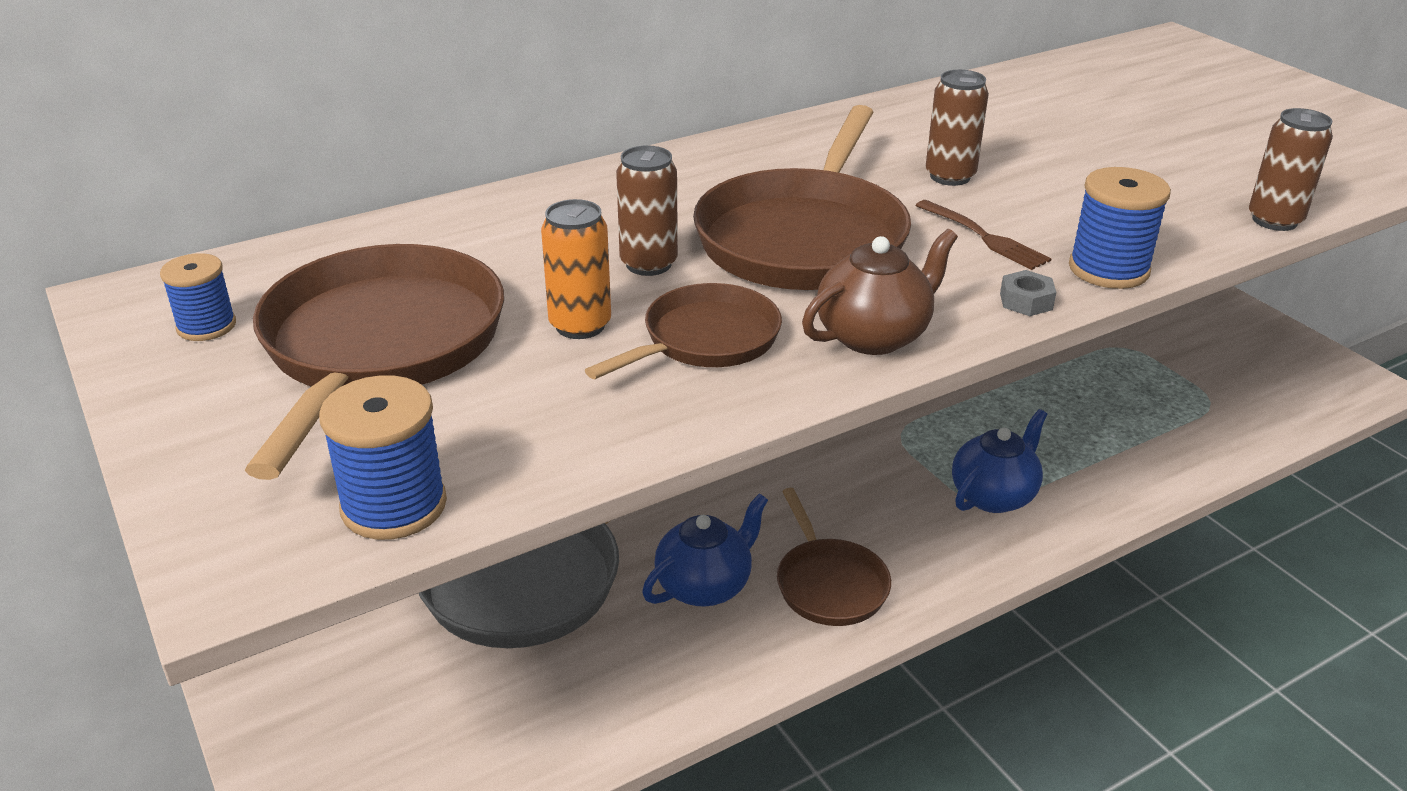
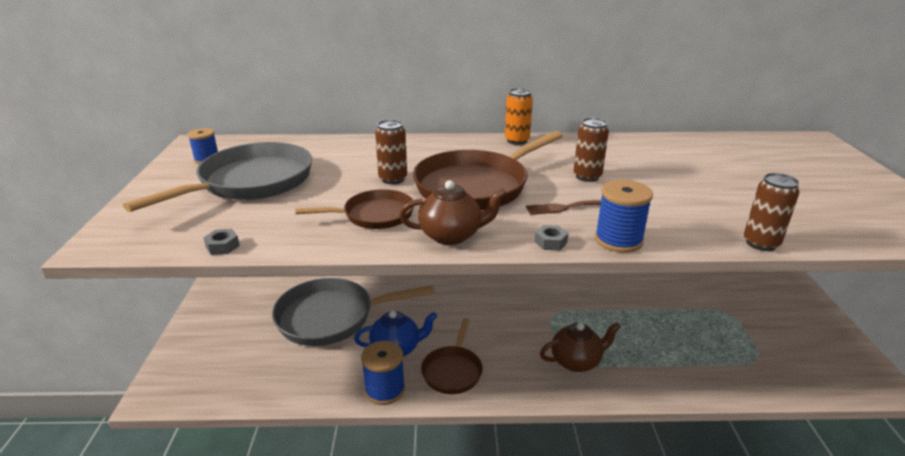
camera: 30 degrees right, 5 degrees down
brown pan [245,244,504,480] -> grey pan [123,142,312,212]
blue spool [319,375,447,540] -> blue spool moved to [361,341,405,405]
orange can [541,199,611,339] -> orange can moved to [505,88,533,145]
brown fork [915,200,1051,270] -> brown fork turned 90 degrees clockwise [526,200,601,215]
blue teapot [952,409,1047,513] -> brown teapot [540,322,621,372]
none -> grey nut [203,229,240,255]

